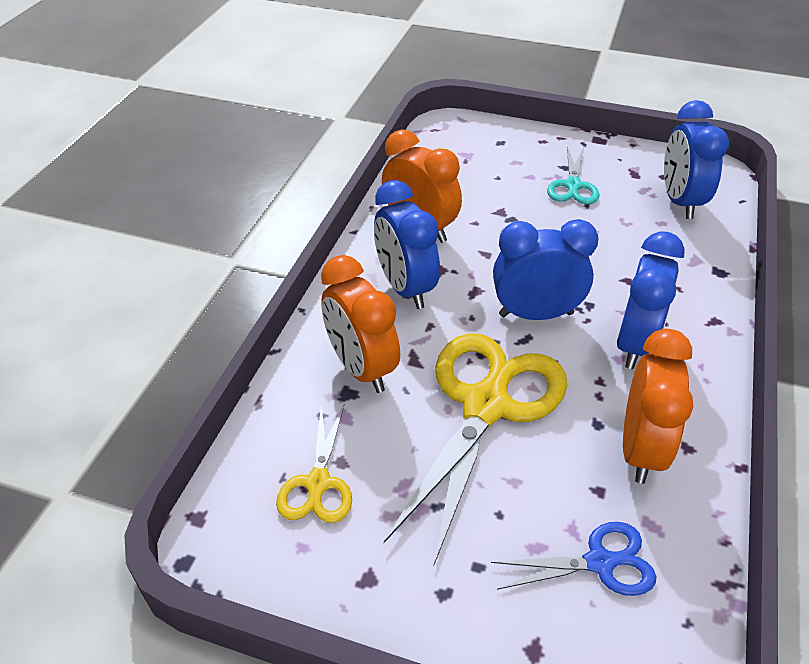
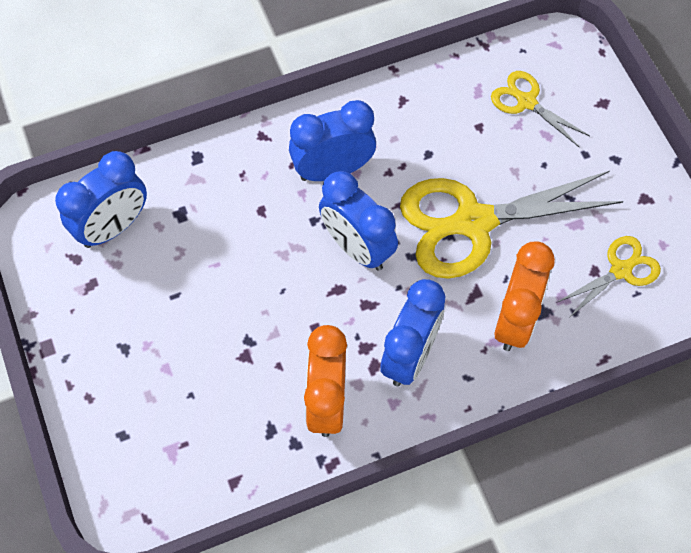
camera: 130 degrees left, 20 degrees up
blue scissors [491,522,656,596] -> yellow scissors [491,71,590,148]
turquoise scissors [547,146,599,204] -> none
orange clock [623,329,693,484] -> none

